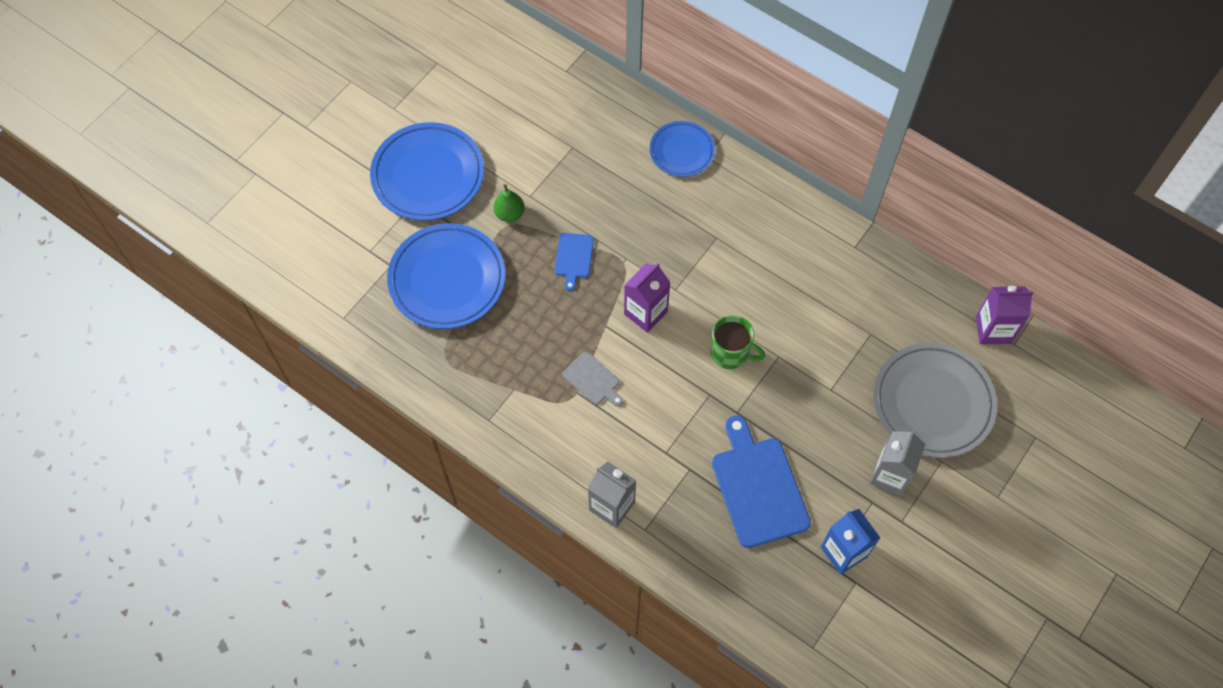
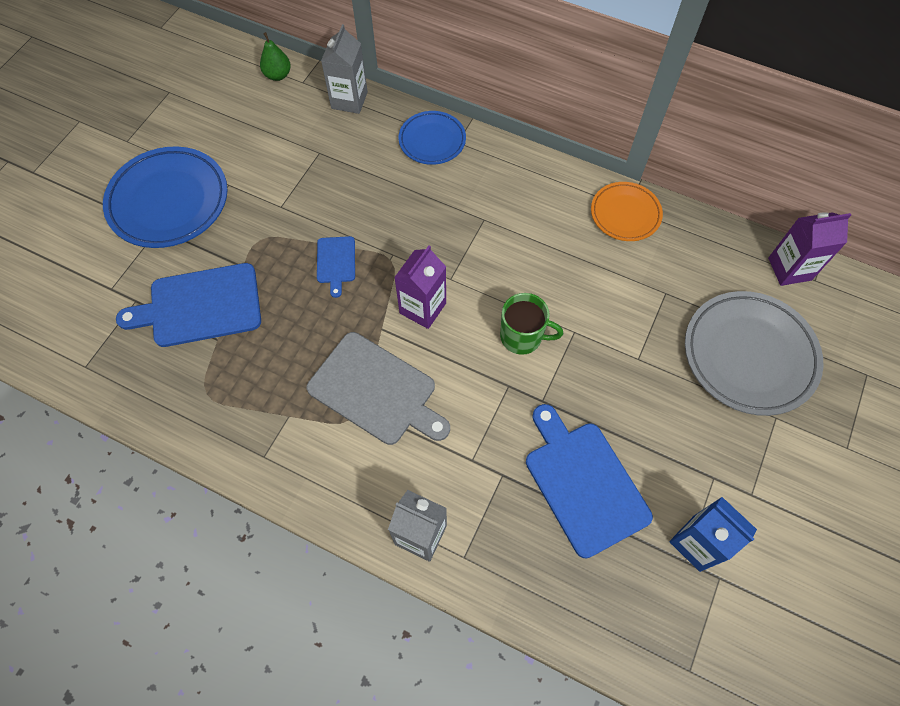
camera: 10 degrees left, 0 degrees up
blue plate [387,223,505,329] -> blue cutting board [116,263,261,347]
green pear [493,184,525,222] -> green pear moved to [260,32,291,81]
grey cutting board [562,352,623,406] -> grey cutting board [306,332,450,445], size x1.96
grey carton [869,430,926,496] -> grey carton moved to [321,24,368,114]
none -> orange plate [591,182,663,241]

